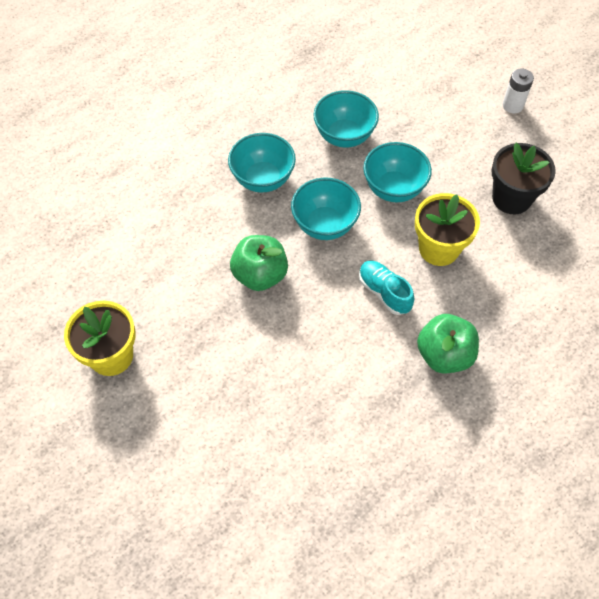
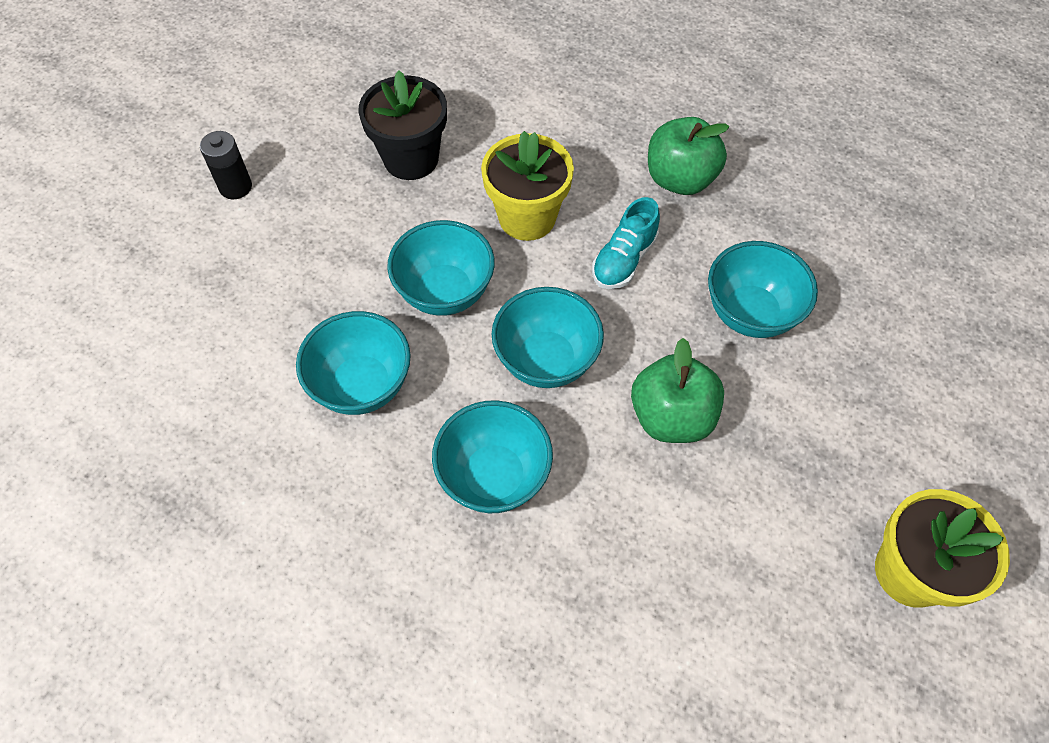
camera: 110 degrees left, 0 degrees up
white battery [502,69,534,113] -> black battery [200,131,252,199]
none -> turquoise bowl [708,241,818,338]

